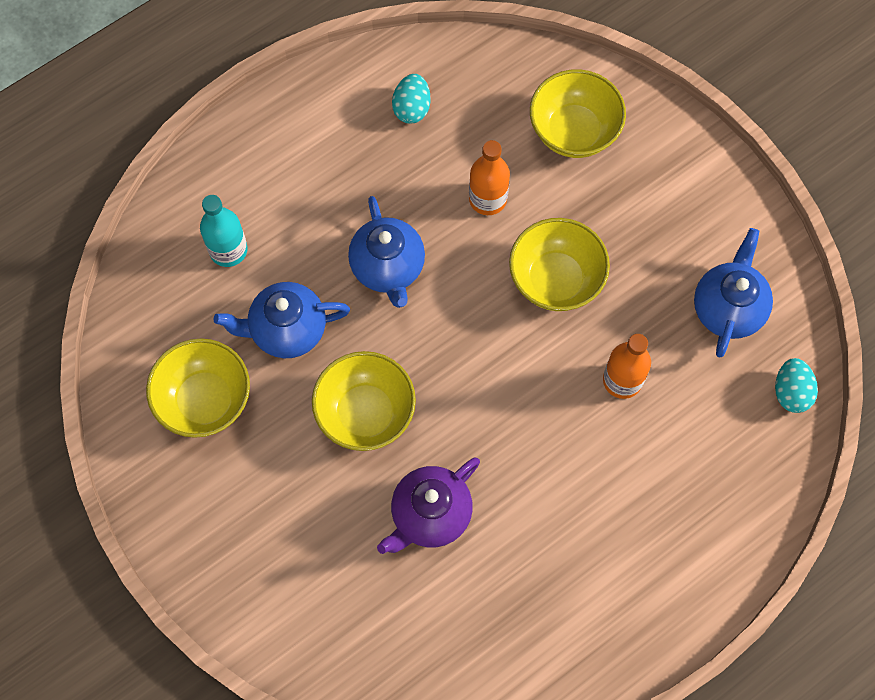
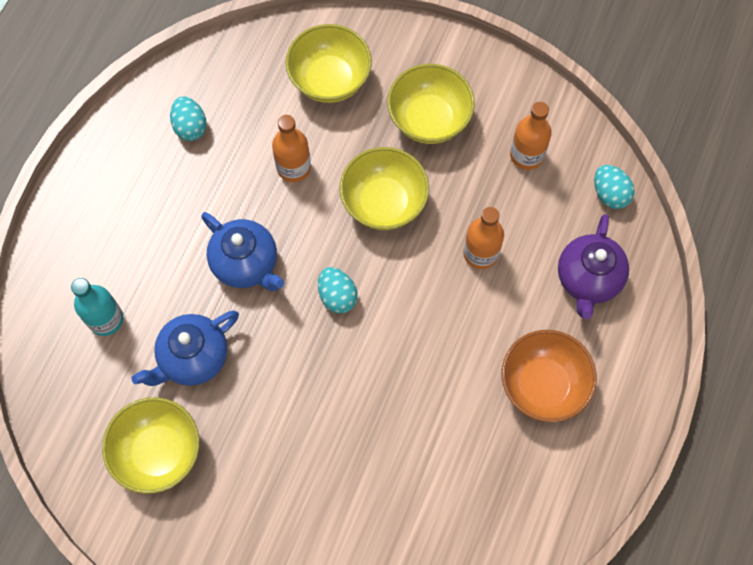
camera: 30 degrees left, 0 degrees up
yellow bowl [312,351,416,451] -> yellow bowl moved to [387,64,475,144]
purple teapot [377,457,480,554] -> purple teapot moved to [558,214,629,319]
blue teapot [694,228,773,358] -> orange bottle [510,102,552,170]
none -> turquoise egg [318,267,358,314]
none -> orange bowl [502,330,597,422]

